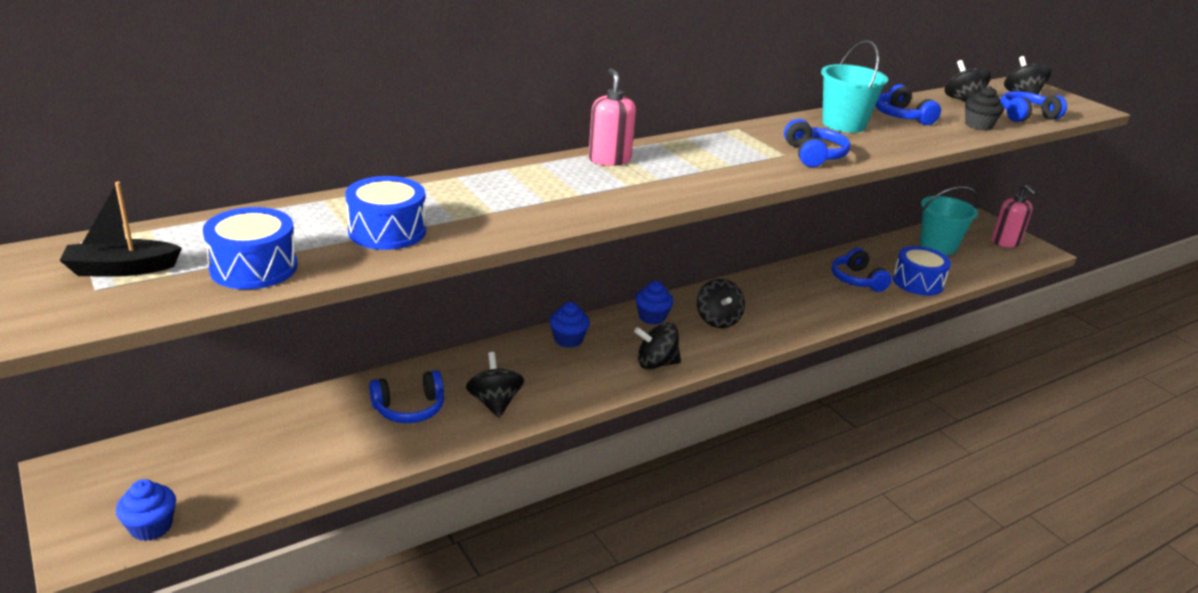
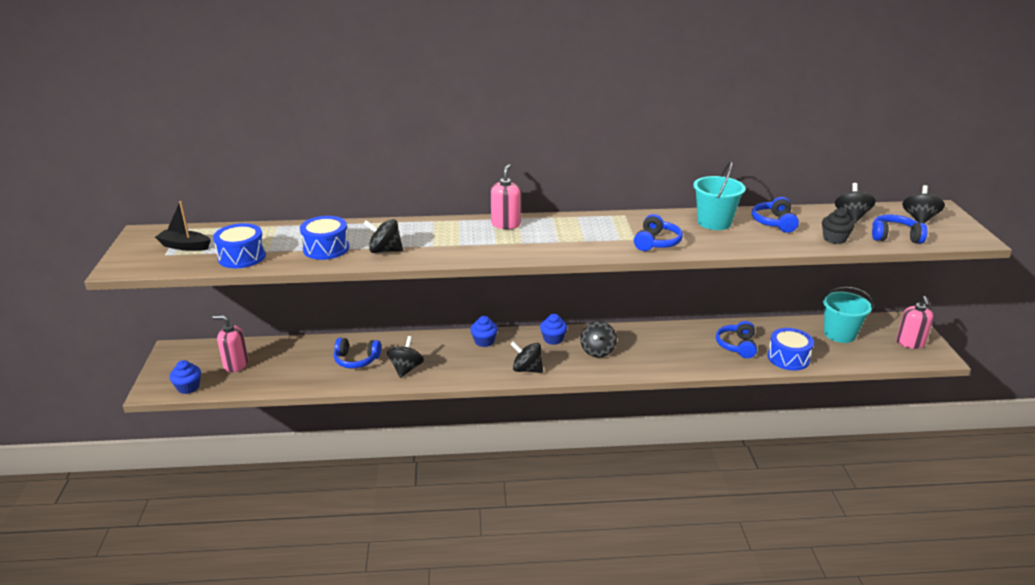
camera: 30 degrees right, 0 degrees up
none -> pink soap dispenser [212,315,249,372]
none -> black spinning top [363,219,403,253]

